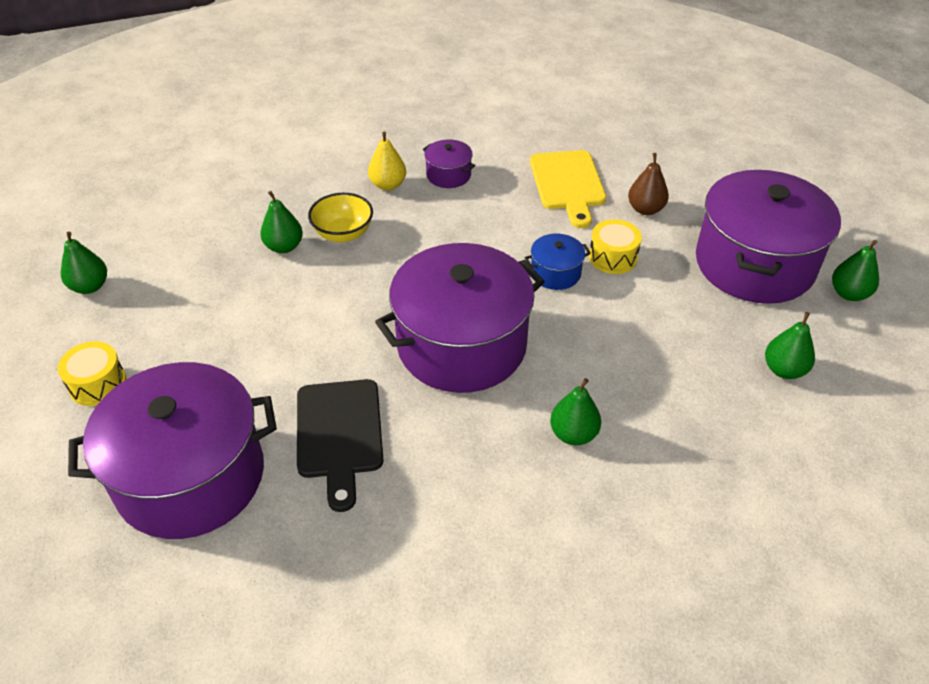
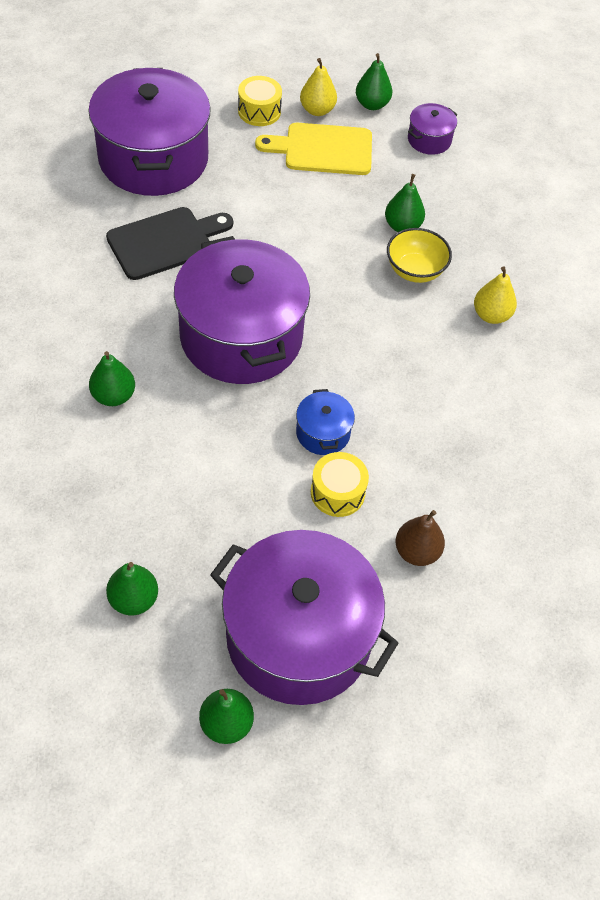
camera: 95 degrees right, 10 degrees up
black cutting board [297,379,384,512] -> black cutting board turned 150 degrees clockwise [106,207,233,280]
purple pot [423,139,475,188] -> purple pot moved to [408,103,457,155]
yellow cutting board [530,150,606,228] -> yellow cutting board moved to [255,123,372,175]
none -> yellow pear [300,58,337,116]

